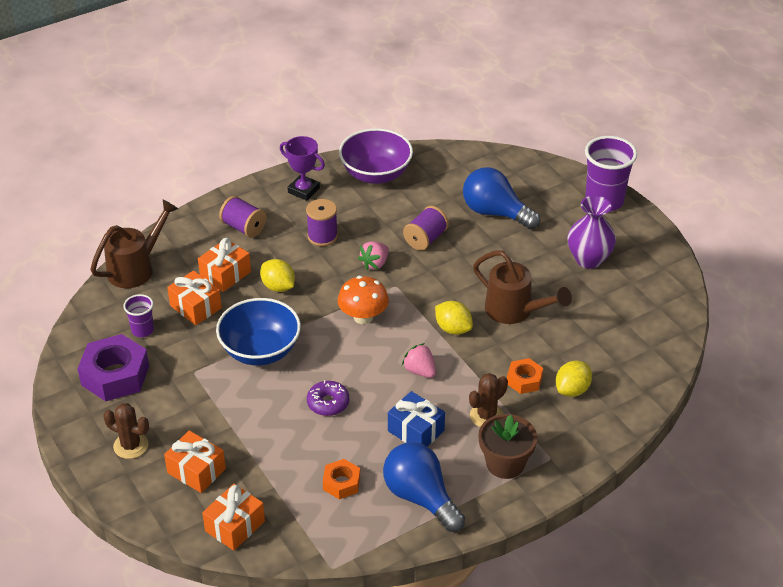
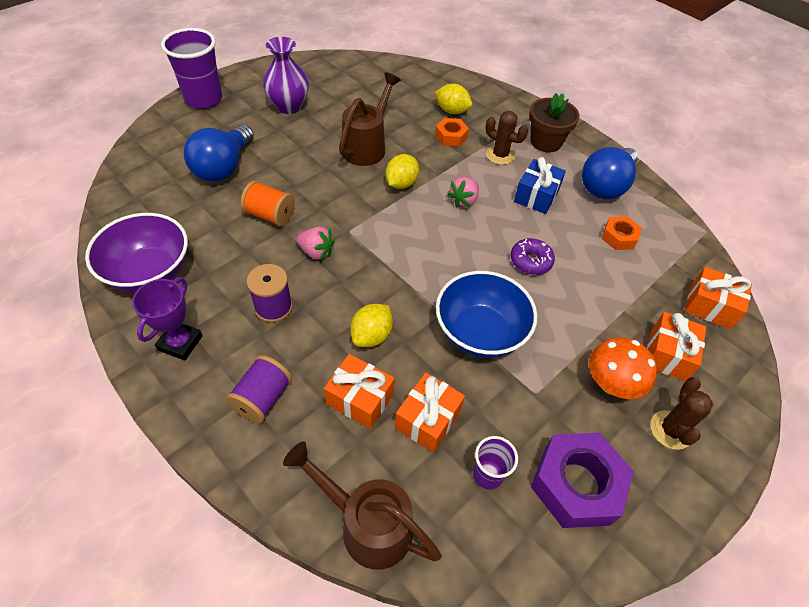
camera: 105 degrees left, 10 degrees up
orange mushroom [338,276,389,324] -> orange mushroom moved to [589,337,657,399]
purple spool [403,206,449,251] -> orange spool [241,181,295,227]

